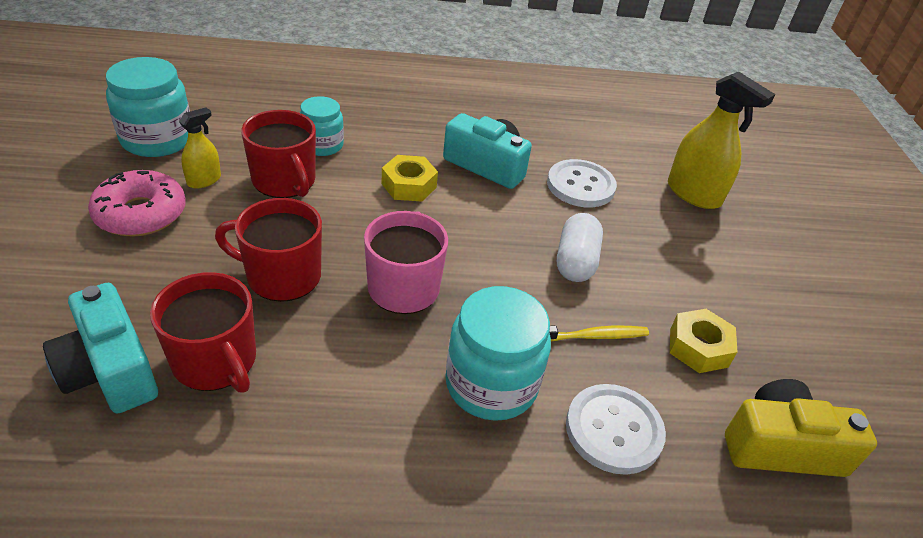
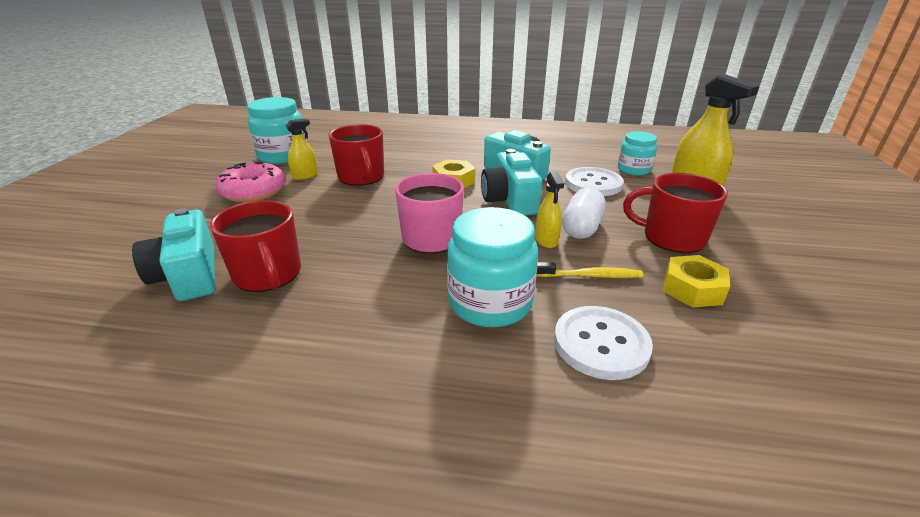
camera: 15 degrees right, 10 degrees down
red mug [215,198,322,302] -> red mug moved to [623,173,728,253]
turquoise jar [300,96,344,156] -> turquoise jar moved to [618,131,657,176]
yellow camera [725,379,877,477] -> none
none -> turquoise camera [481,149,543,216]
none -> yellow spray bottle [535,171,564,248]

